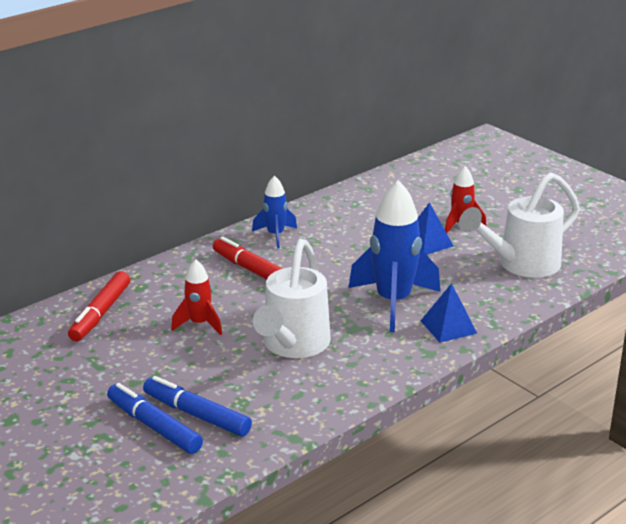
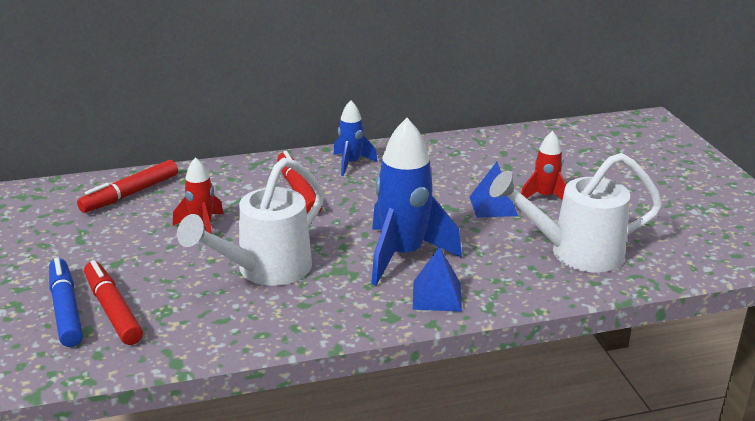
camera: 25 degrees right, 0 degrees up
blue marker [143,376,252,436] -> red marker [84,260,143,345]

